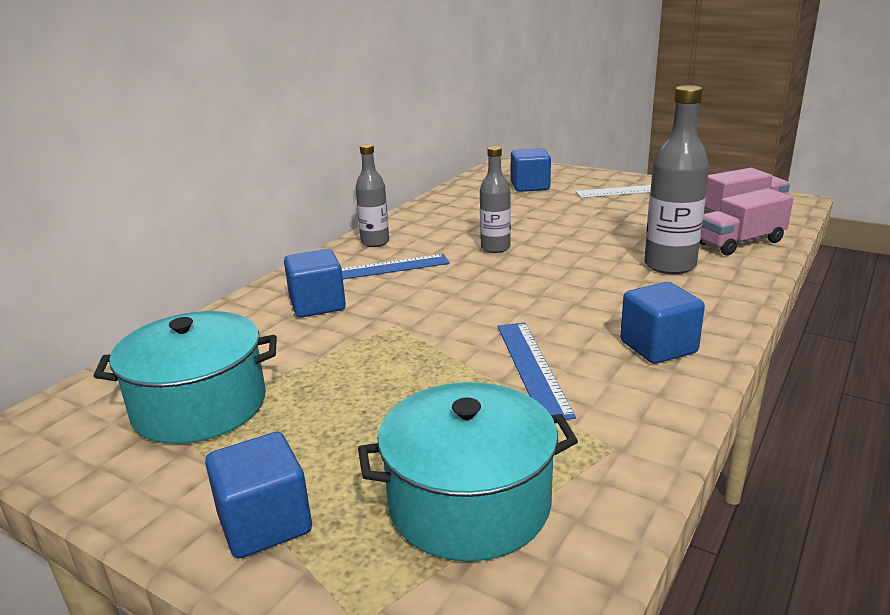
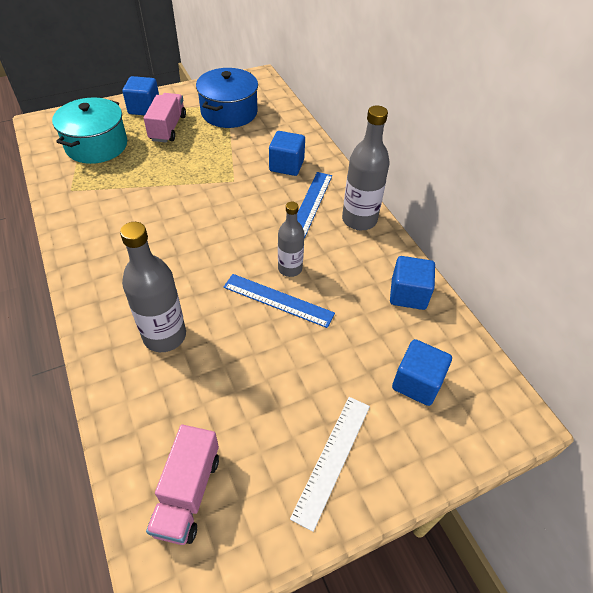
camera: 120 degrees right, 25 degrees up
turquoise pot [94,311,277,444] -> blue pot [196,68,258,128]
grey bottle [355,144,389,247] -> grey bottle [342,105,390,230], size x1.58
blue ruler [498,323,576,420] -> blue ruler moved to [223,274,335,328]
blue cube [620,282,705,364] -> blue cube moved to [390,256,435,310]
pink truck [700,188,794,255] -> pink truck moved to [144,93,186,143]

